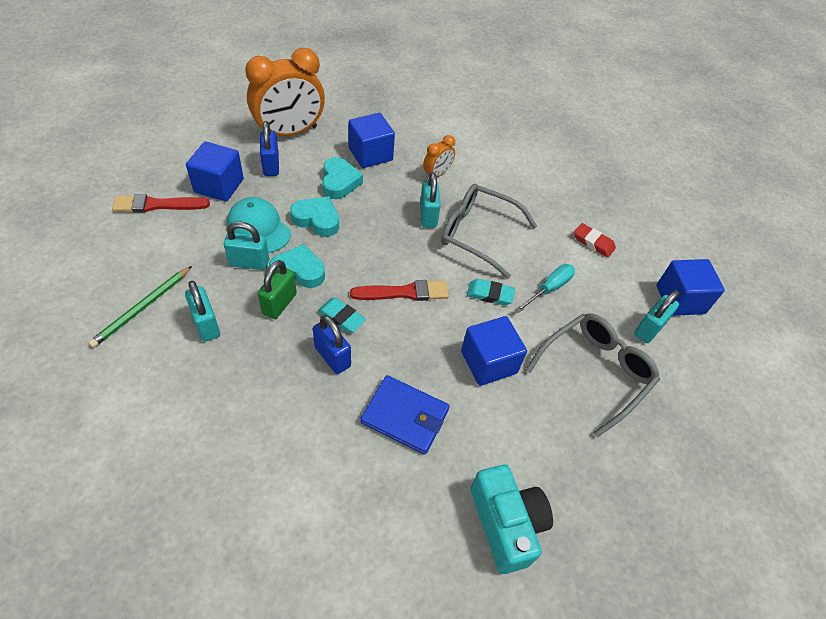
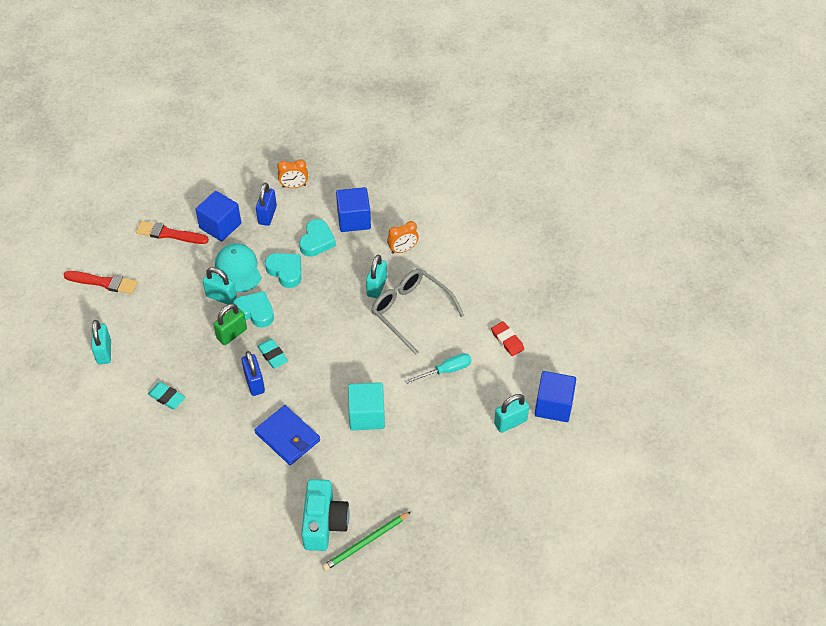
camera: 25 degrees right, 0 degrees up
green pencil [88,266,192,348] -> green pencil moved to [322,512,411,571]
turquoise padlock [185,281,220,342] -> turquoise padlock moved to [91,320,111,364]
orange clock [245,48,325,136] -> orange clock [277,159,308,188], size x0.47
red brush [350,280,449,301] -> red brush moved to [63,271,138,294]
blue cube [461,316,527,386] -> turquoise cube [348,382,385,430]
turquoise eraser [467,279,515,306] -> turquoise eraser moved to [148,382,186,409]
grey glasses [526,313,660,438] -> none

